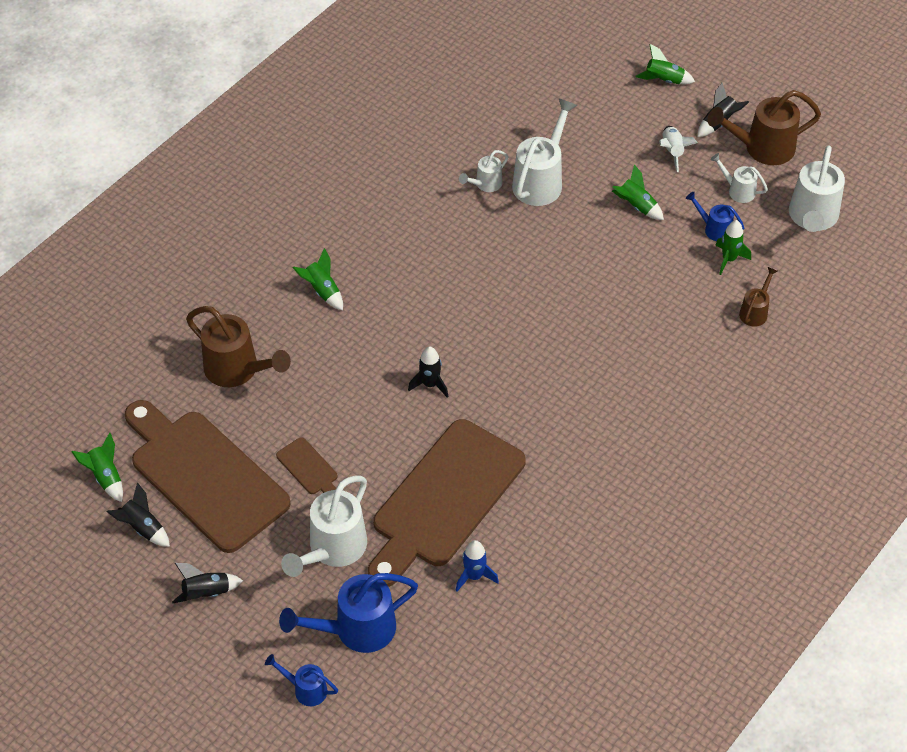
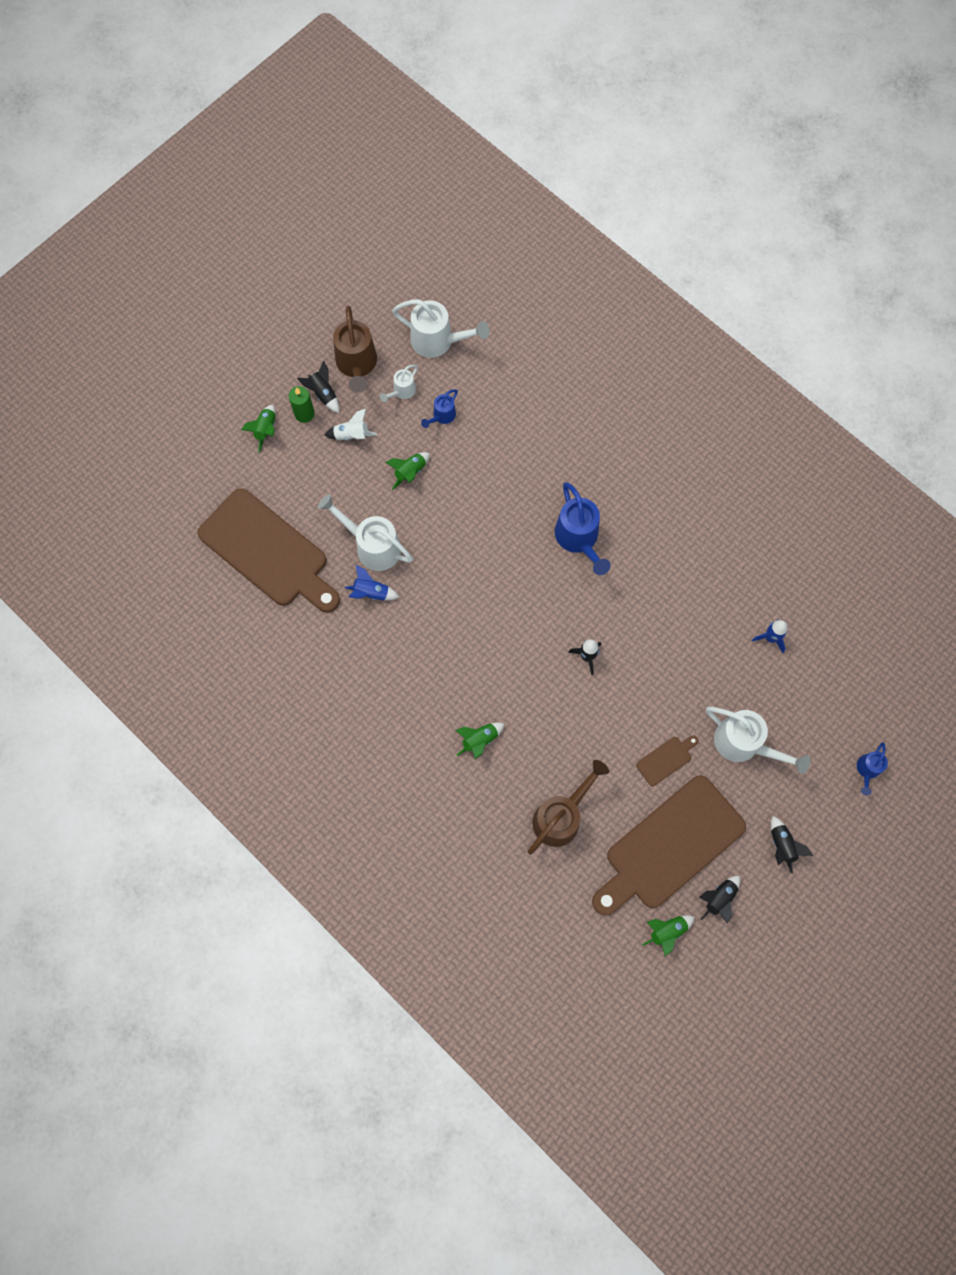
camera: 85 degrees left, 20 degrees up
blue watering can [279,573,418,653] -> blue watering can moved to [555,482,611,575]
brown cutting board [368,419,526,587] -> brown cutting board moved to [197,488,340,613]
white watering can [459,150,508,192] -> blue rocket [345,565,399,600]
green rocket [715,220,751,275] -> none
brown watering can [739,267,777,327] -> none
none -> green candle [289,386,315,423]

